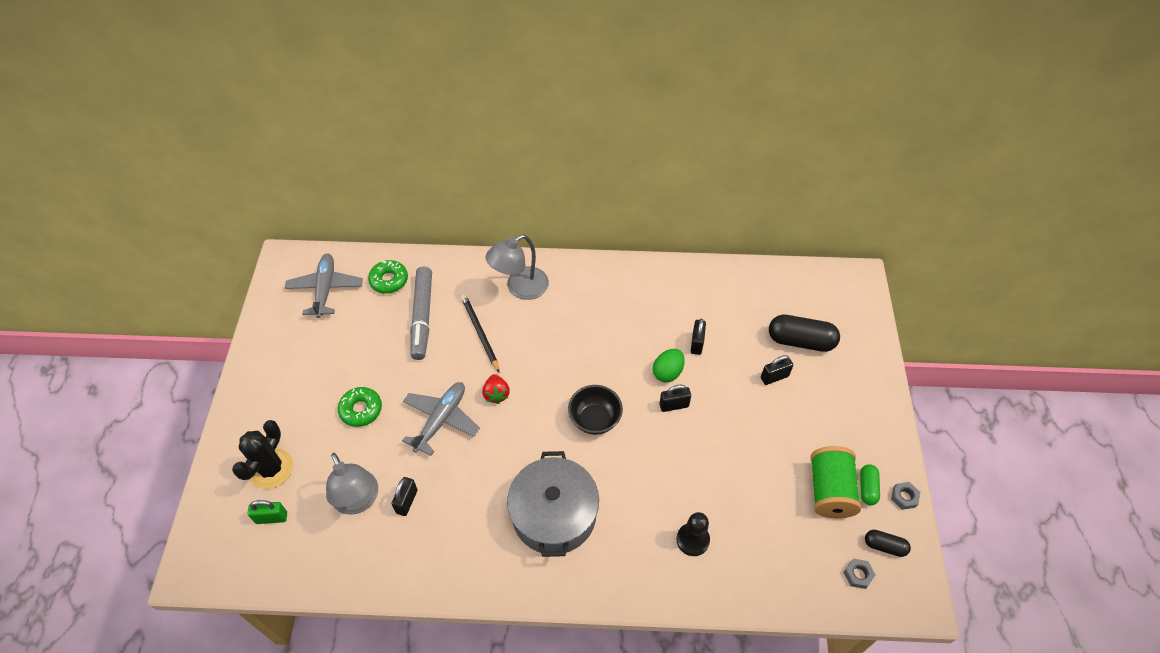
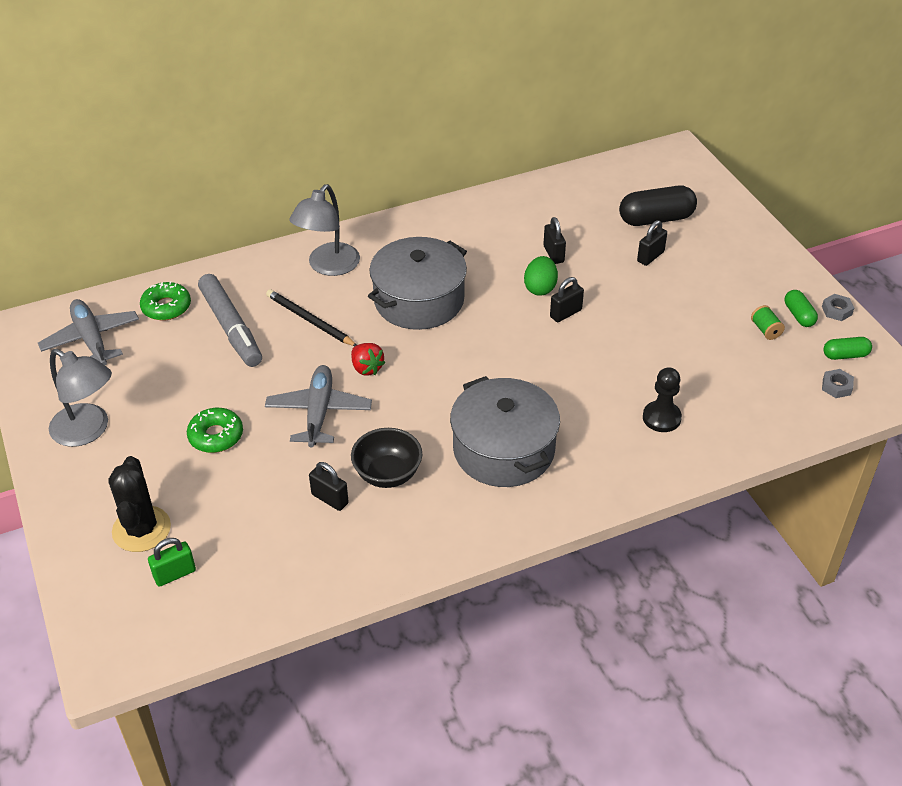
camera: 25 degrees left, 10 degrees down
grey lamp [326,453,378,515] -> grey lamp moved to [49,349,112,447]
black padlock [391,477,418,516] -> black padlock turned 45 degrees counterclockwise [309,462,349,511]
black bowl [568,385,623,435] -> black bowl moved to [351,428,422,488]
green spool [810,446,861,518] -> green spool [751,305,785,340], size x0.44
black capsule [865,530,911,557] -> green capsule [823,337,872,360]
none -> grey pot [368,237,467,330]

